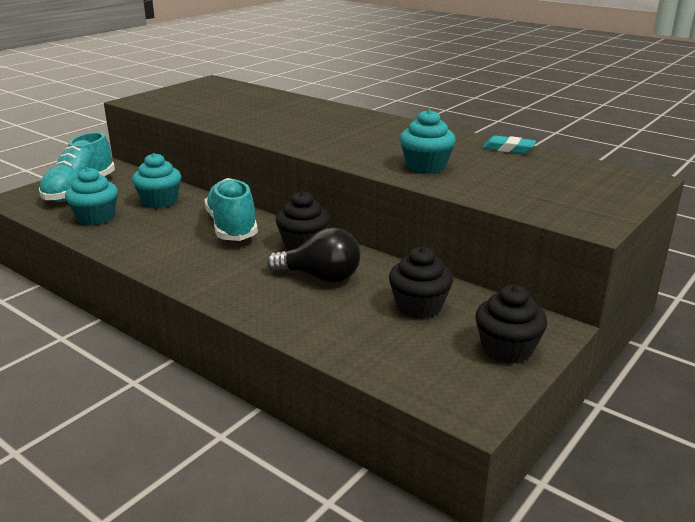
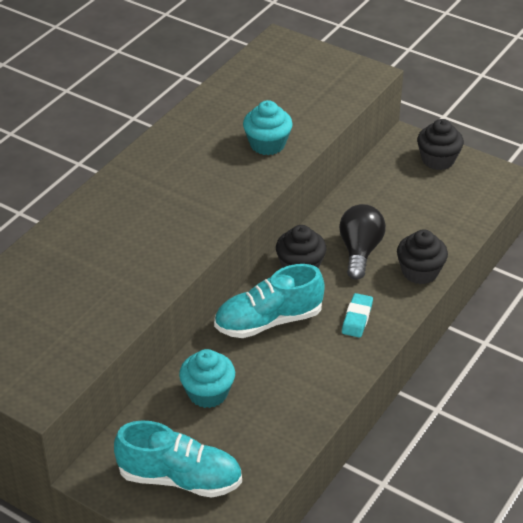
camera: 95 degrees left, 15 degrees up
turquoise cupcake [65,167,118,225] -> none
black cupcake [389,246,453,319] -> black cupcake moved to [397,229,448,284]
turquoise eraser [483,135,536,154] -> turquoise eraser moved to [342,293,373,338]

